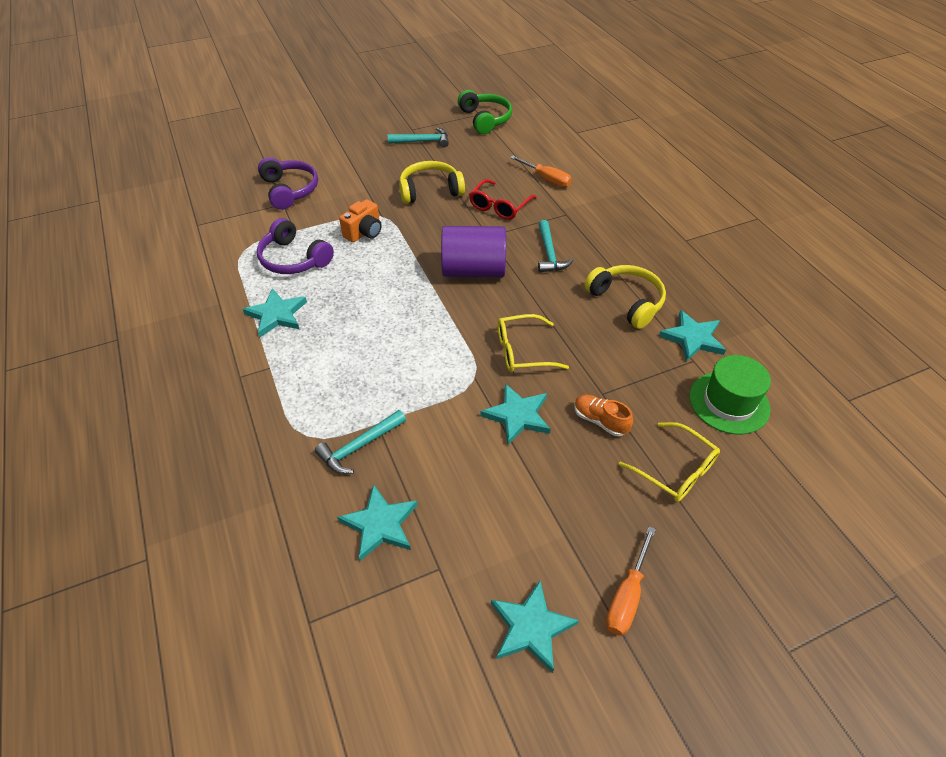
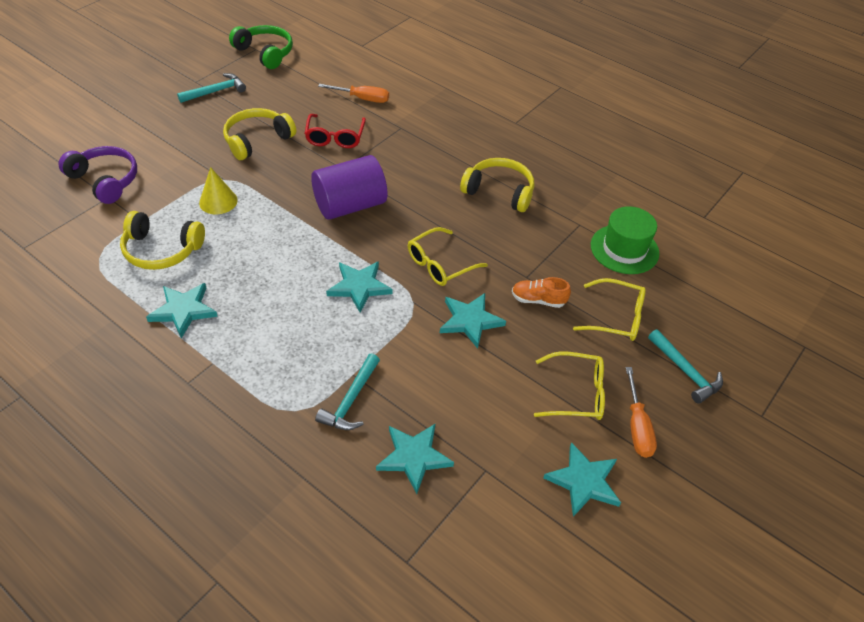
camera: 30 degrees left, 0 degrees up
purple headphones [257,218,334,274] -> yellow headphones [120,211,205,270]
orange camera [339,199,382,242] -> yellow cone [199,167,238,214]
turquoise hammer [538,220,574,272] -> turquoise hammer moved to [648,329,723,404]
turquoise star [659,310,726,362] -> turquoise star moved to [326,261,392,313]
none -> yellow glasses [534,351,605,420]

